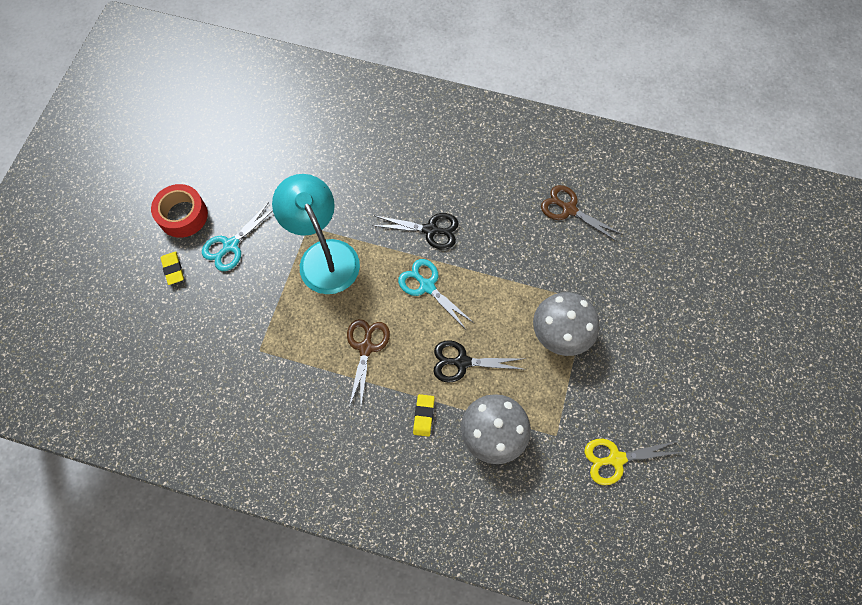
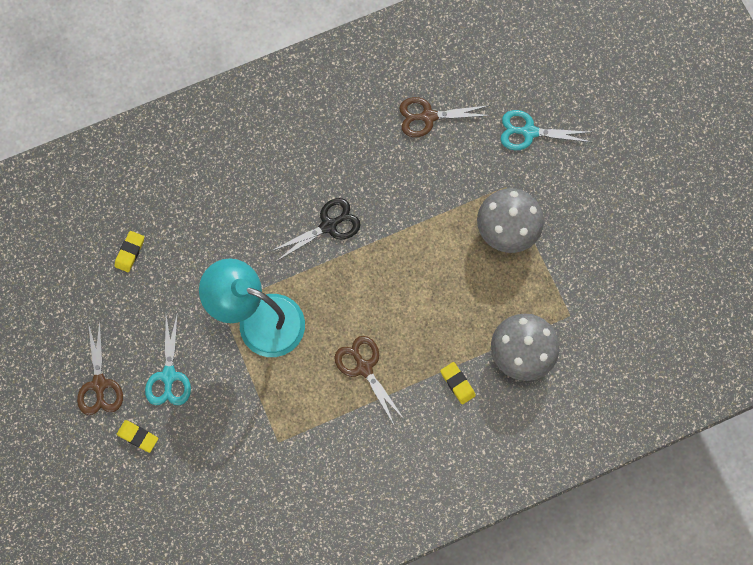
camera: 40 degrees left, 5 degrees up
red tape [151,184,208,238] -> brown scissors [77,321,123,415]
turquoise scissors [398,259,474,329] -> turquoise scissors moved to [500,110,591,150]
black scissors [433,340,526,383] -> none
yellow scissors [584,439,683,485] -> none
none -> yellow eraser [114,231,144,272]

